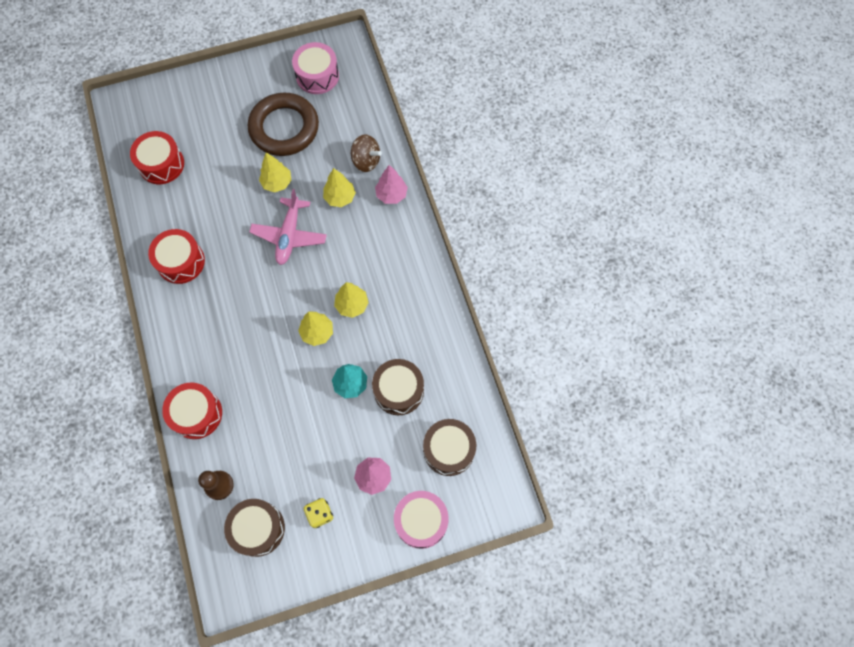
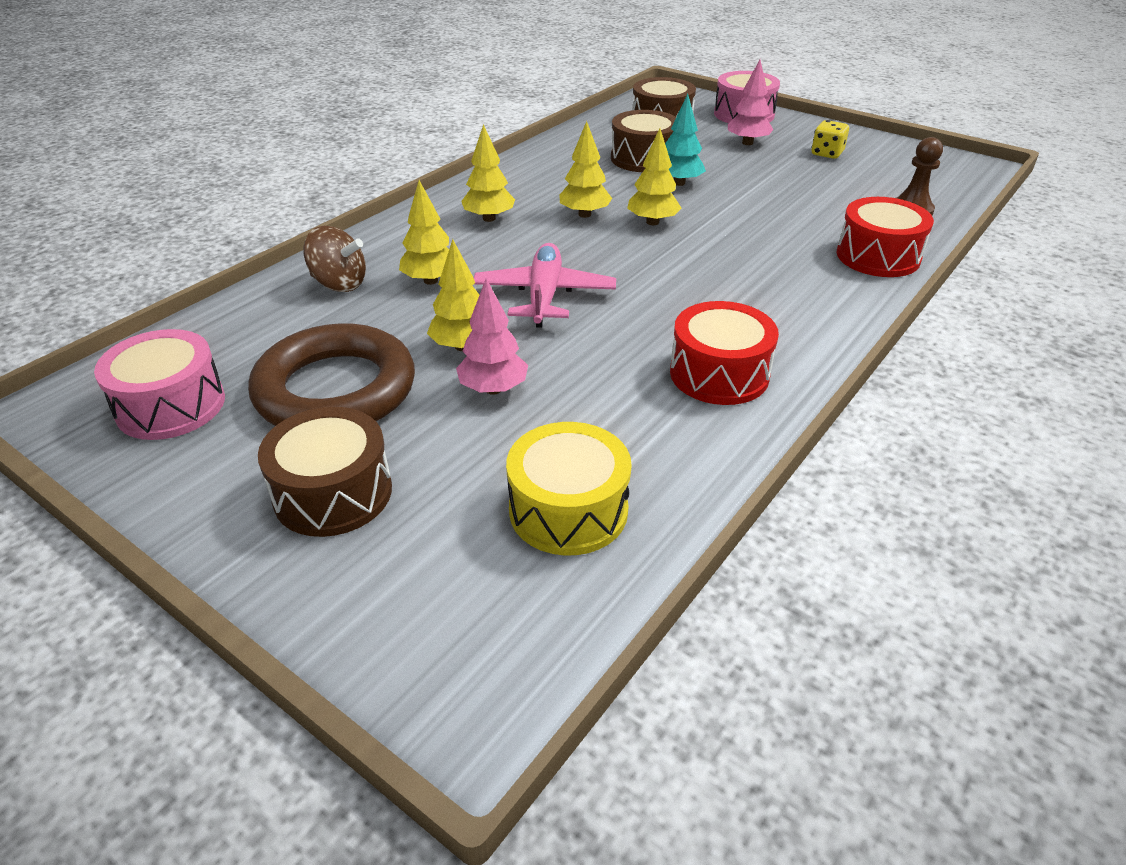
camera: 125 degrees left, 30 degrees down
red drum [130,131,184,184] -> yellow drum [506,422,632,555]
brown drum [224,499,285,557] -> brown drum moved to [258,407,392,537]
pink plane [249,189,327,265] -> pink plane turned 60 degrees counterclockwise [474,243,616,328]
brown spinning top [350,134,382,172] -> brown spinning top turned 120 degrees clockwise [303,226,366,292]
pink tree [375,165,408,204] -> pink tree moved to [456,279,528,395]
none -> yellow tree [461,124,515,222]

